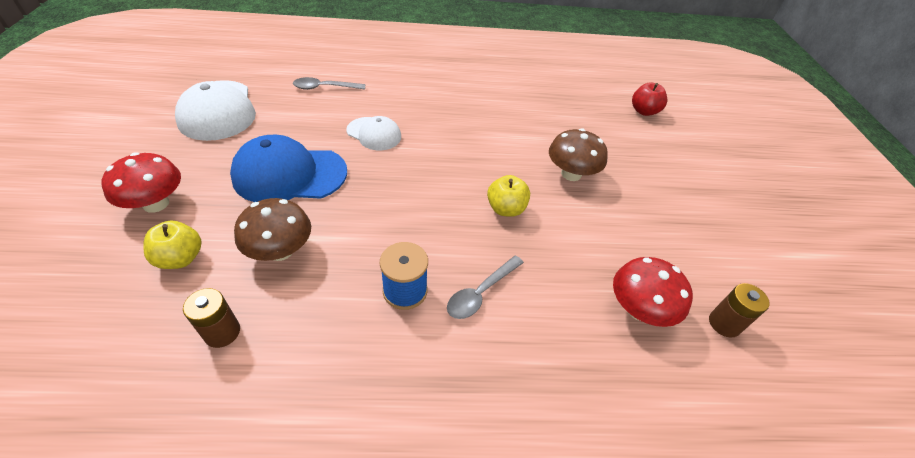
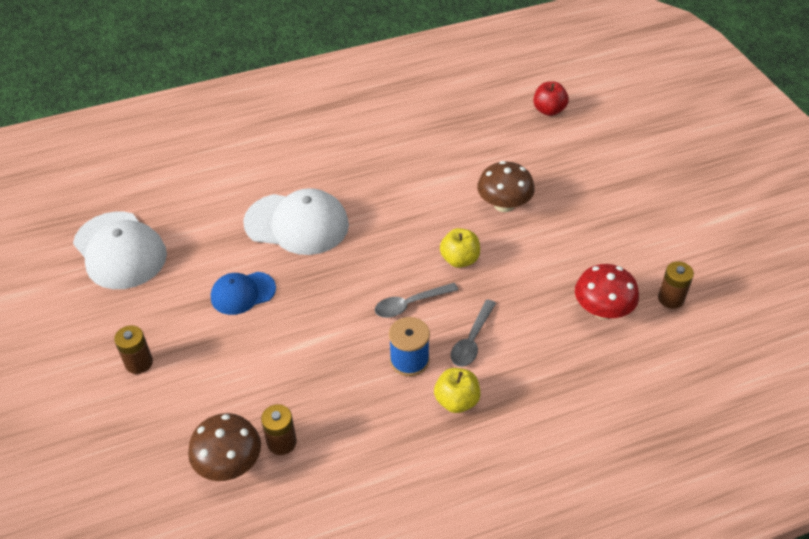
camera: 15 degrees left, 0 degrees up
red mushroom [102,152,181,213] -> brown battery [114,325,153,374]
yellow apple [143,221,202,269] -> yellow apple moved to [434,368,481,413]
blue cap [230,134,347,202] -> blue cap [211,272,276,315], size x0.58
brown mushroom [234,198,311,261] -> brown mushroom moved to [188,413,261,481]
grey spoon [293,77,365,90] -> grey spoon moved to [375,283,458,318]
white cap [346,116,401,150] -> white cap [243,188,349,255], size x1.72

